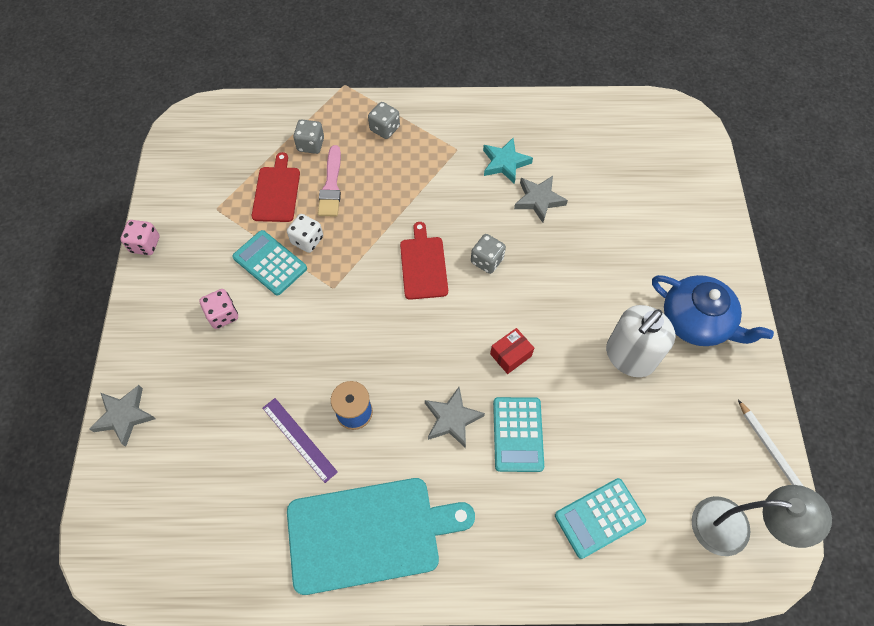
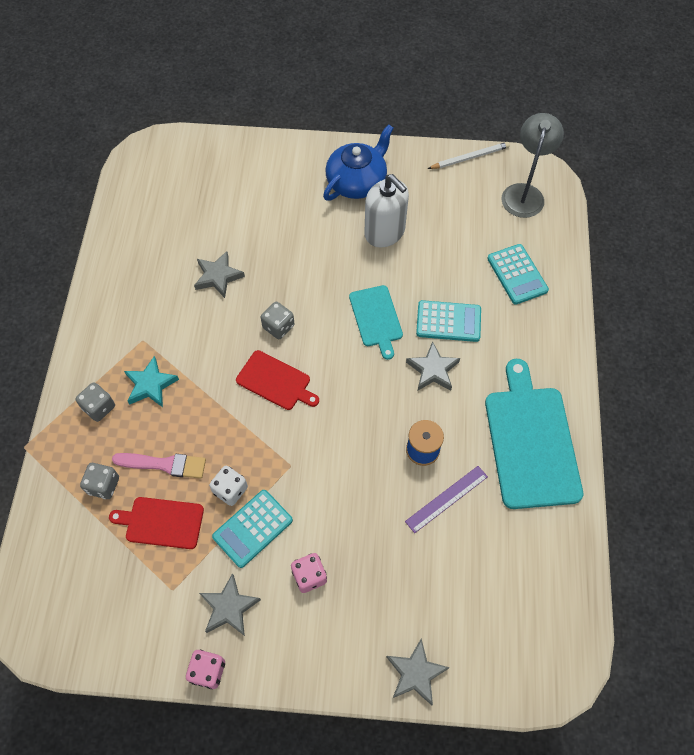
camera: 85 degrees left, 0 degrees up
red cutting board [400,222,448,300] -> red cutting board turned 150 degrees counterclockwise [236,350,319,410]
turquoise star [483,138,533,184] -> turquoise star moved to [124,356,179,407]
red box [490,328,534,374] -> turquoise cutting board [349,285,403,360]
none -> grey star [199,573,261,636]

